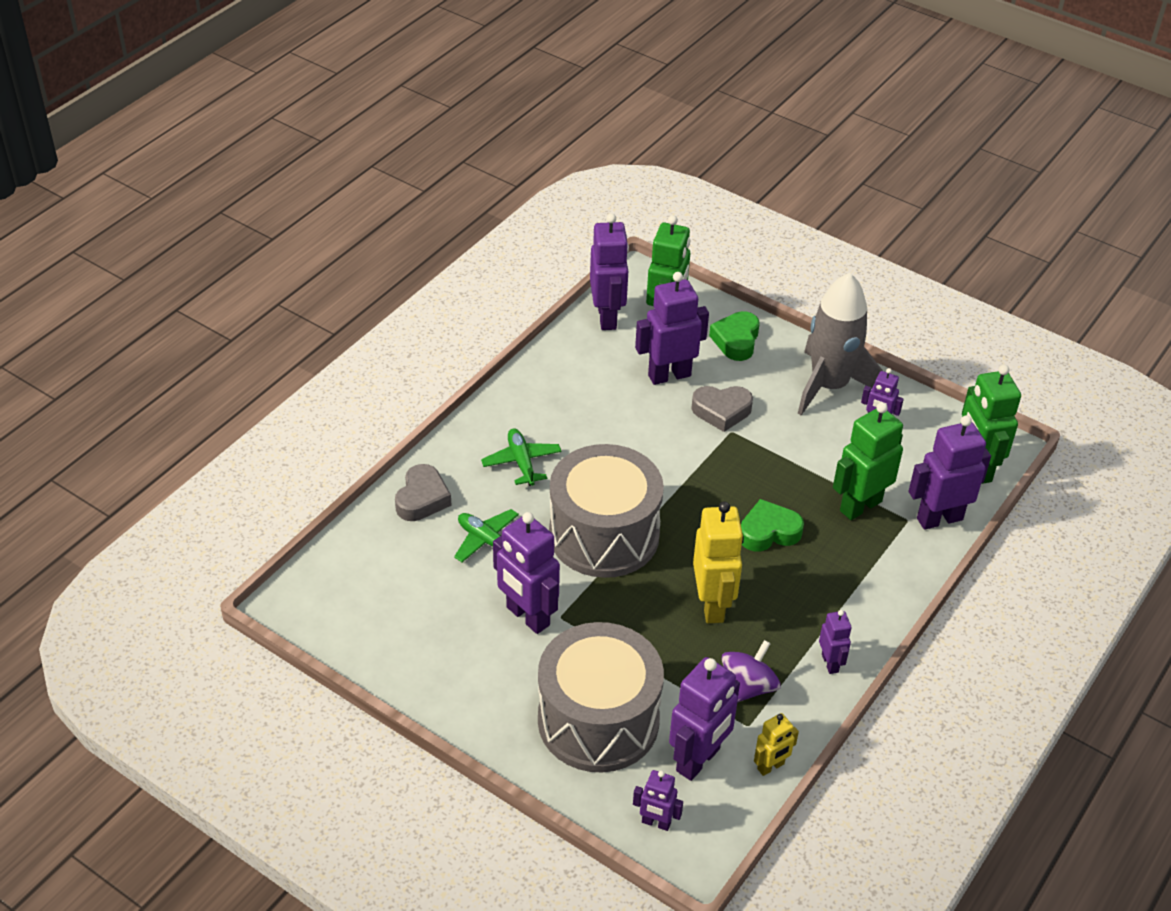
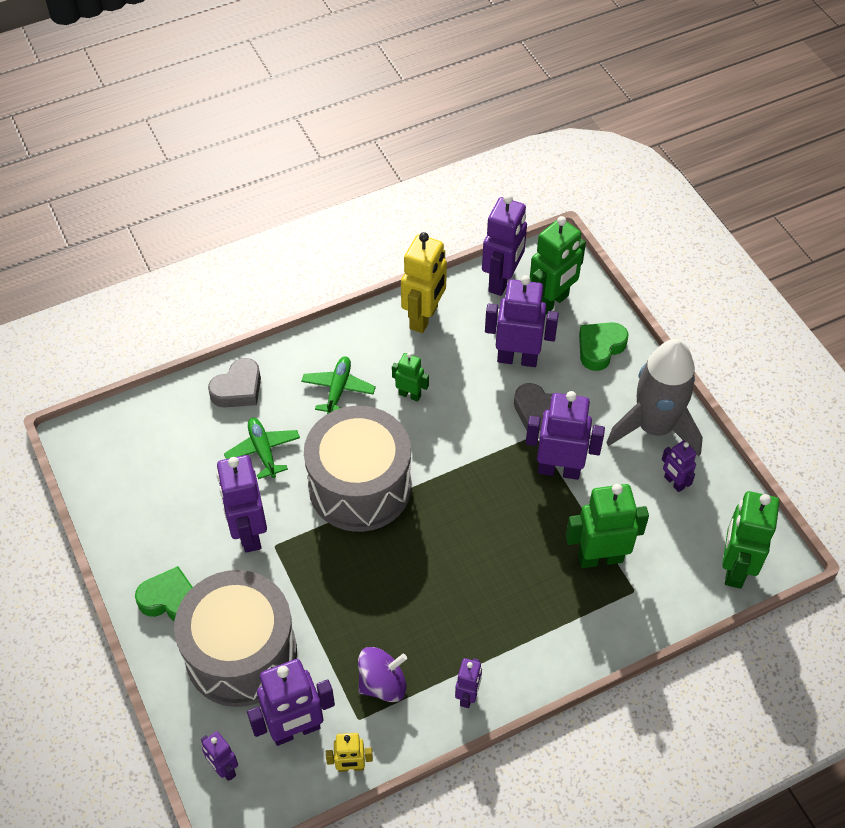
camera: 30 degrees right, 10 degrees up
yellow robot [693,501,744,623] -> yellow robot moved to [401,232,447,333]
green heart [741,499,804,552] -> green heart moved to [135,566,193,621]
purple robot [909,415,991,530] -> purple robot moved to [526,391,605,480]
none -> green robot [392,353,429,402]

